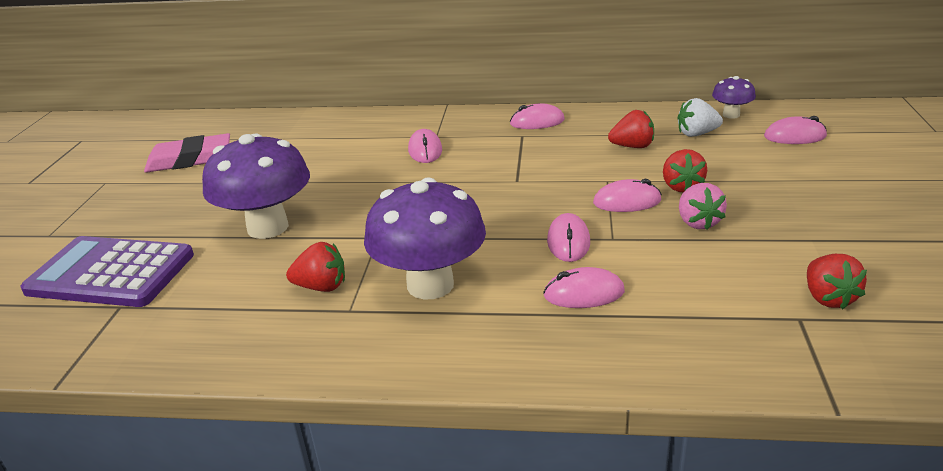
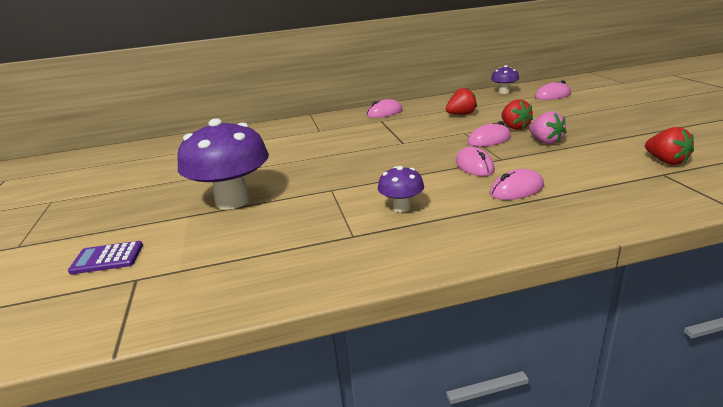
camera: 20 degrees left, 5 degrees down
purple calculator [20,236,194,307] -> purple calculator [68,241,143,274], size x0.47
pink eraser [144,133,230,173] -> none
red strawberry [286,242,345,292] -> none
purple mushroom [364,177,486,300] -> purple mushroom [378,166,424,212], size x0.49
pink mouse [408,129,442,163] -> none
white strawberry [677,98,723,137] -> none

